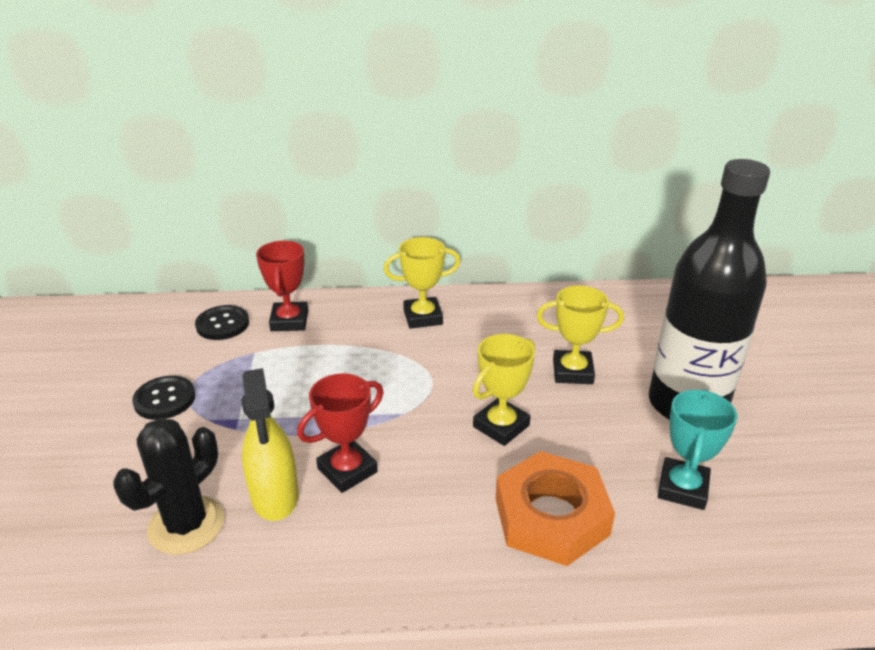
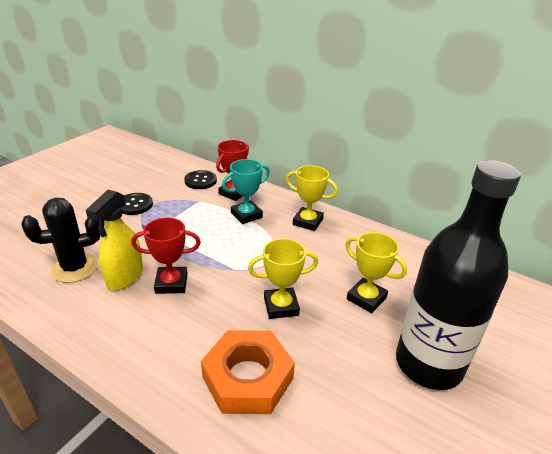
camera: 35 degrees right, 0 degrees up
turquoise trophy [658,389,738,510] -> turquoise trophy moved to [222,159,270,224]

